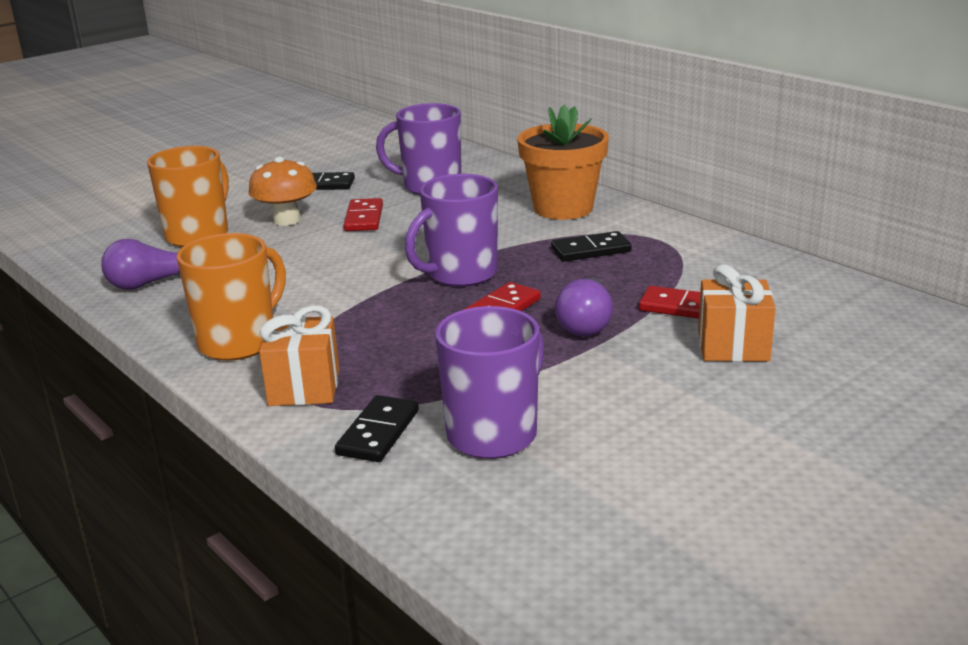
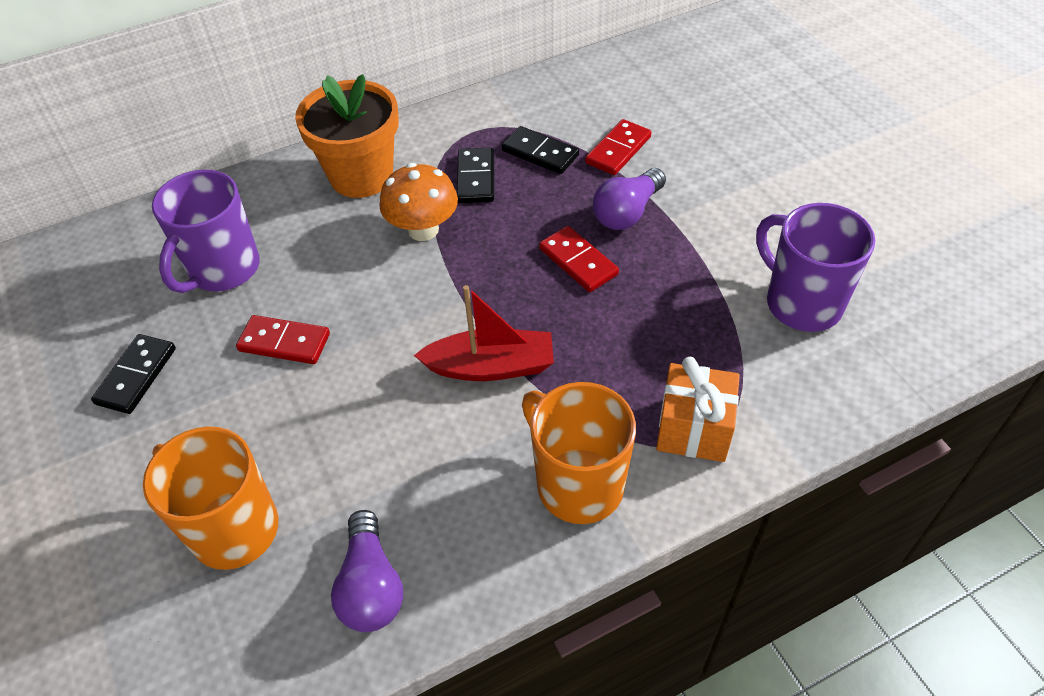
camera: 75 degrees left, 25 degrees up
orange mushroom [249,157,317,226] -> orange mushroom moved to [379,163,458,241]
black domino [335,395,419,462] -> black domino moved to [502,126,579,174]
purple mug [405,174,498,287] -> none
purple light bulb [555,278,613,336] -> purple light bulb turned 105 degrees clockwise [593,168,666,230]
orange gift [698,264,776,362] -> none
none -> red boat [414,285,554,381]

